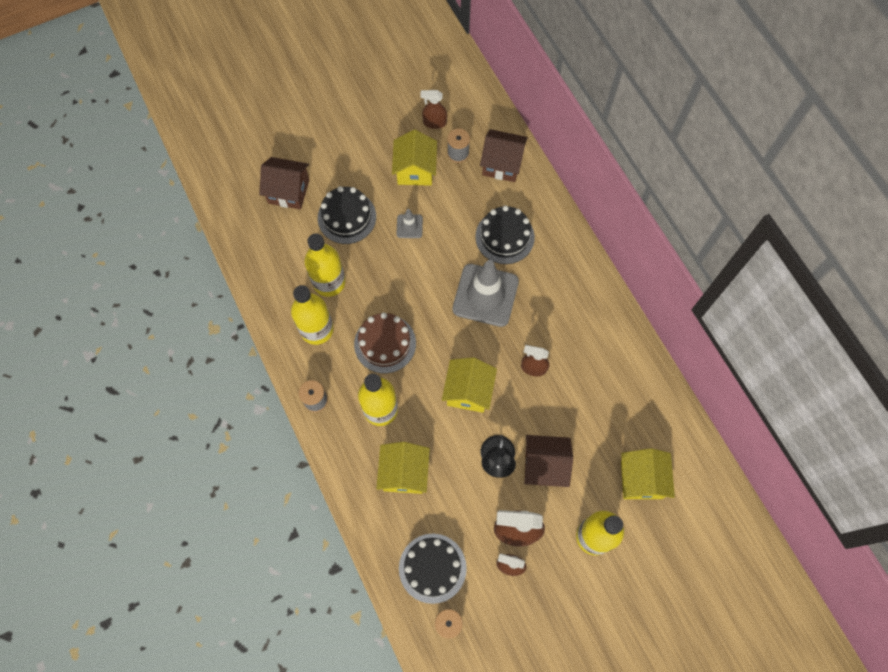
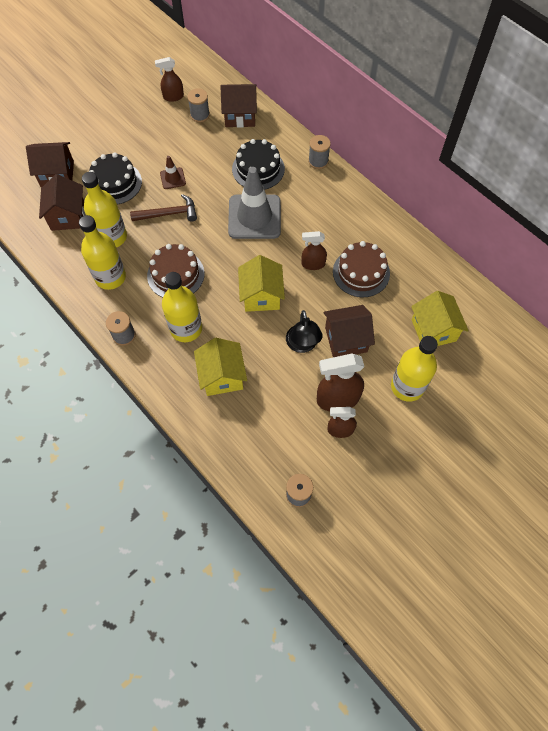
camera: 15 degrees left, 5 degrees down
yellow house [392,130,437,186] -> none
grey traffic cone [396,209,423,238] -> brown traffic cone [160,156,186,189]
black cake [399,534,467,604] -> none
none -> brown house [39,174,85,231]
none -> brown hammer [130,194,197,222]
none -> grey spool [308,135,331,169]
none -> brown cake [333,241,390,297]

